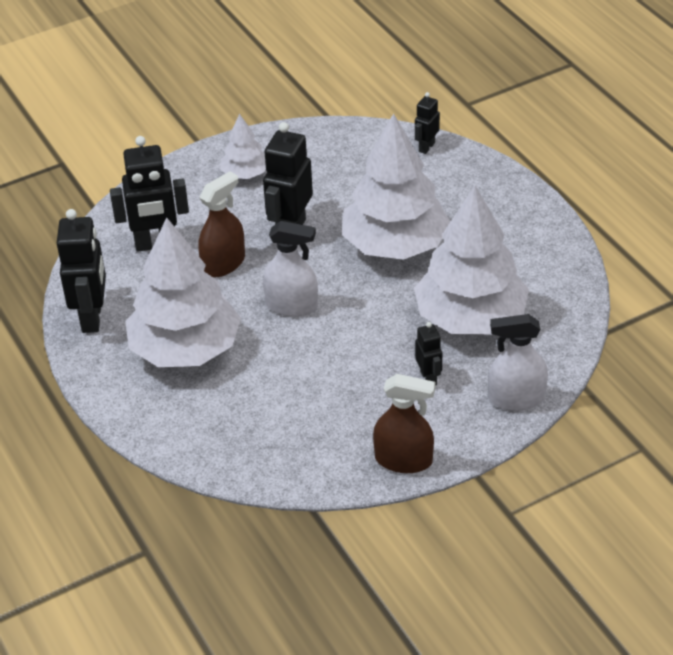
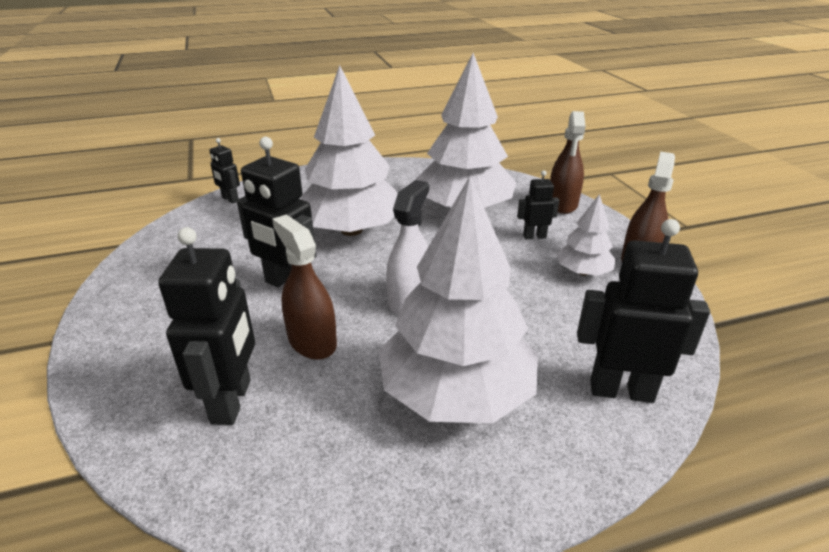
camera: 80 degrees left, 10 degrees down
black robot [57,209,106,333] -> black robot moved to [577,219,710,403]
white tree [220,114,266,179] -> white tree moved to [556,194,616,276]
white spray bottle [488,314,548,411] -> brown spray bottle [550,111,586,214]

